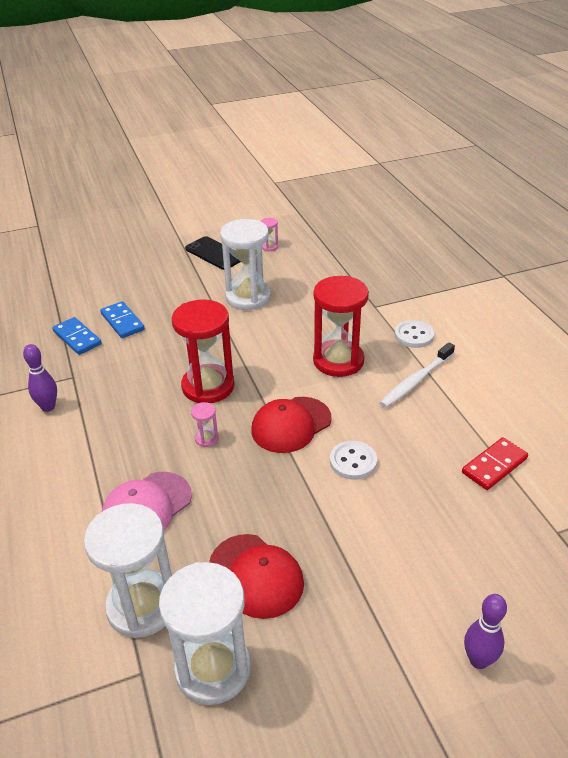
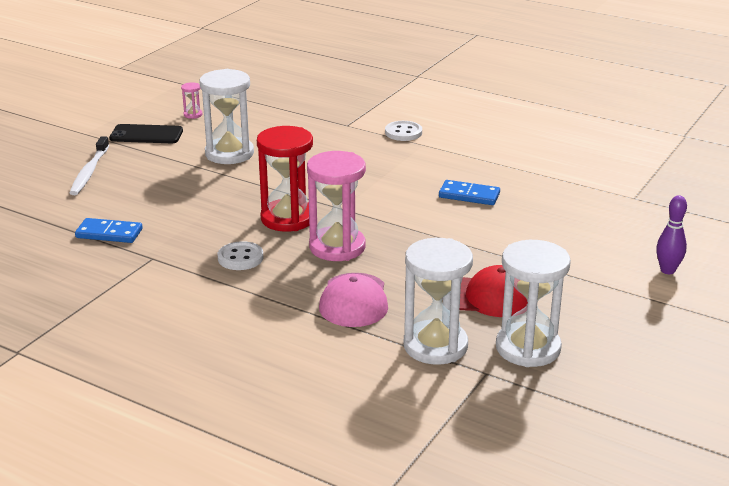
camera: 40 degrees left, 10 degrees down
purple bowling pin [23,344,57,412] -> none
blue domino [100,301,145,338] -> blue domino moved to [439,180,500,205]
pink hourglass [191,402,218,447] -> pink hourglass [307,151,366,261], size x2.42
red cap [251,397,332,453] -> none
red hourglass [313,276,369,377] -> none
white button [330,441,377,480] -> white button moved to [218,241,263,270]
white toothbrush [380,343,455,408] -> white toothbrush moved to [69,136,109,195]
red domino [462,437,528,490] -> none

